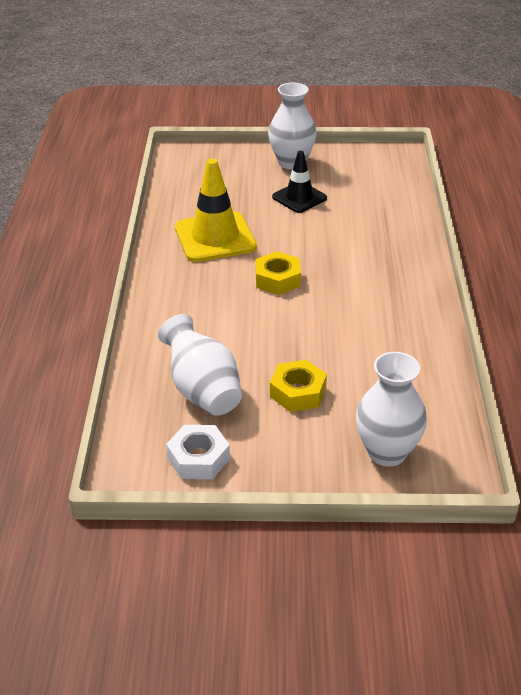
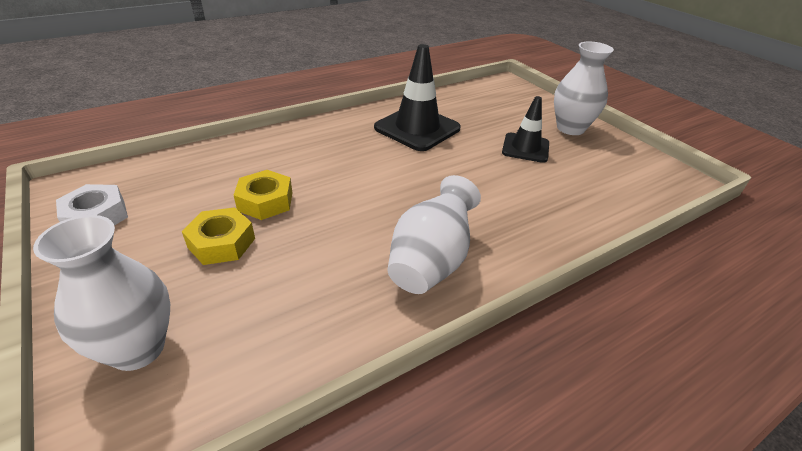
camera: 55 degrees right, 0 degrees up
white vase [158,314,242,416] -> white vase moved to [387,175,481,294]
yellow traffic cone [175,159,257,262] -> black traffic cone [374,44,461,151]
yellow nut [255,251,301,295] -> yellow nut moved to [234,170,293,220]

